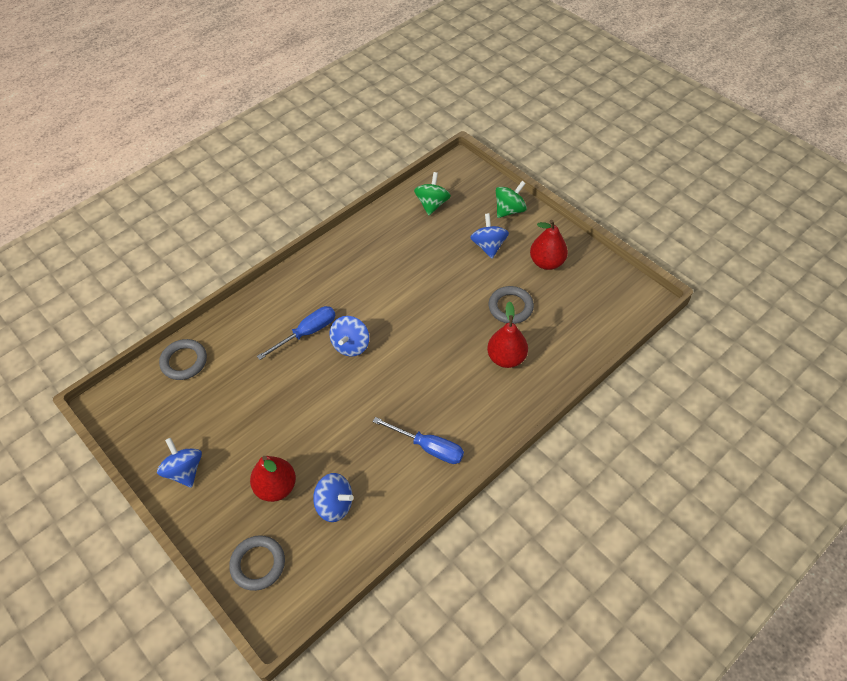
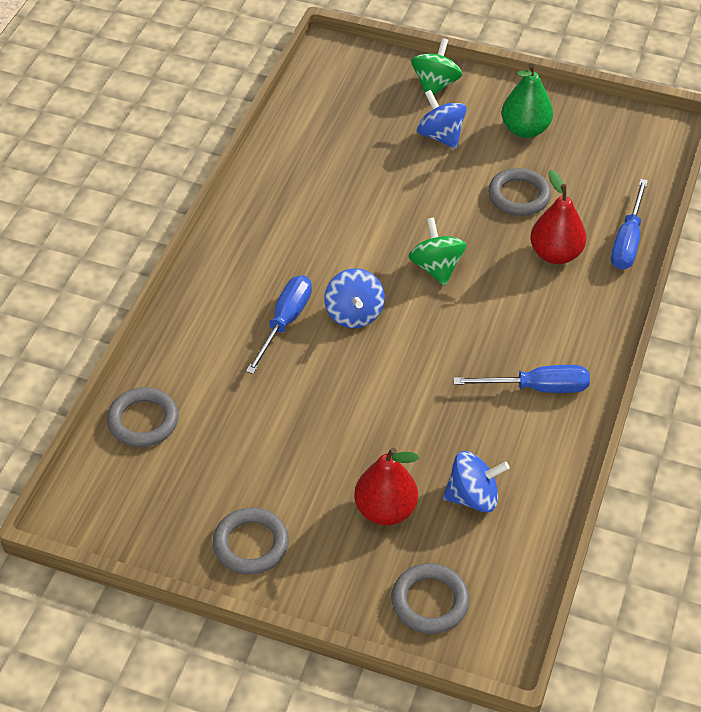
camera: 30 degrees left, 5 degrees down
blue spinning top [157,438,202,488] -> grey ring [213,507,289,575]
green spinning top [414,172,451,215] -> green spinning top moved to [408,217,467,286]
red pear [530,220,568,270] -> green pear [501,63,553,138]
none -> blue screwdriver [611,179,648,270]

